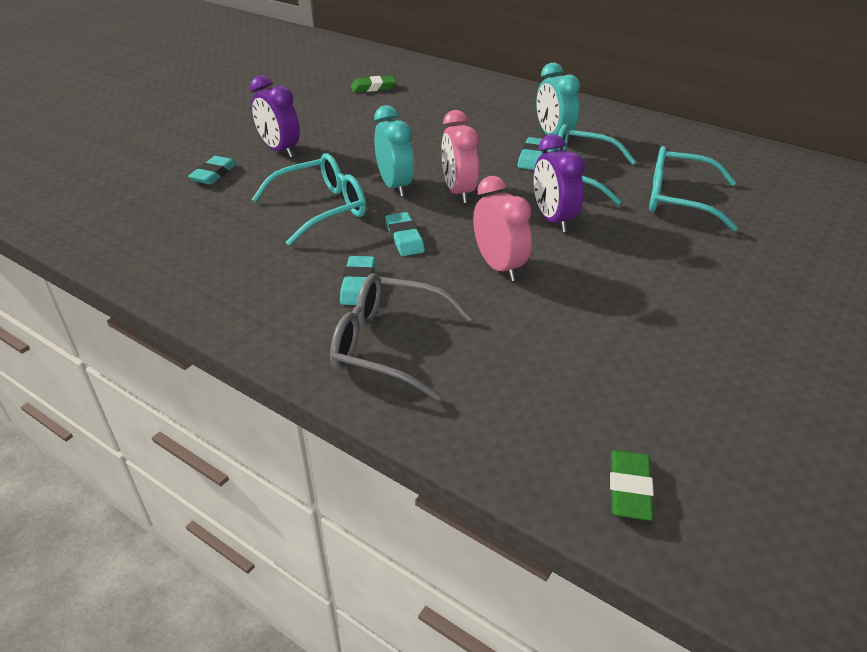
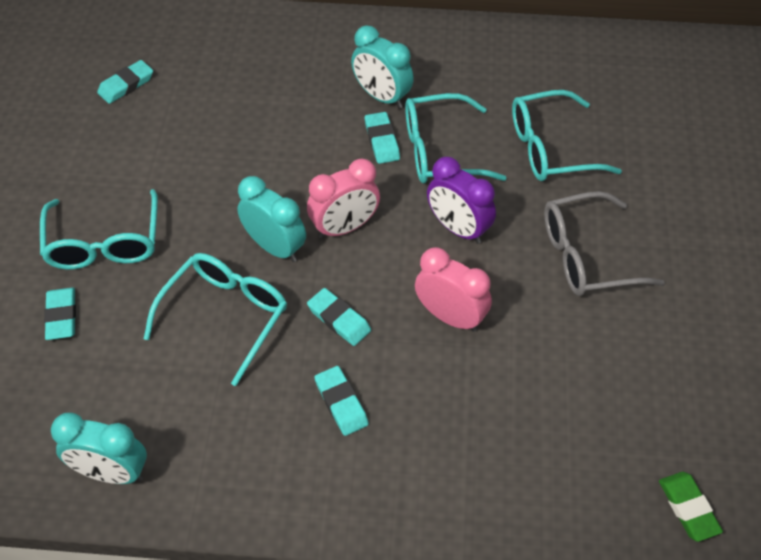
camera: 30 degrees left, 15 degrees up
purple clock [250,75,300,157] -> turquoise glasses [40,189,158,270]
grey glasses [330,273,472,400] -> grey glasses moved to [544,191,665,296]
green eraser [351,76,396,93] -> turquoise eraser [97,60,153,104]
pink clock [441,110,479,203] -> pink clock turned 75 degrees counterclockwise [307,158,380,239]
none -> turquoise clock [51,412,147,484]

